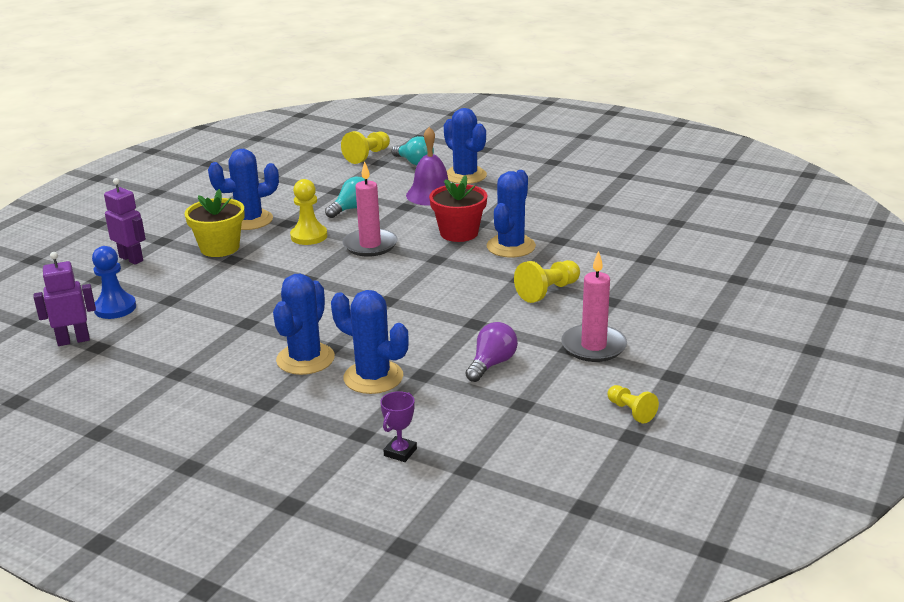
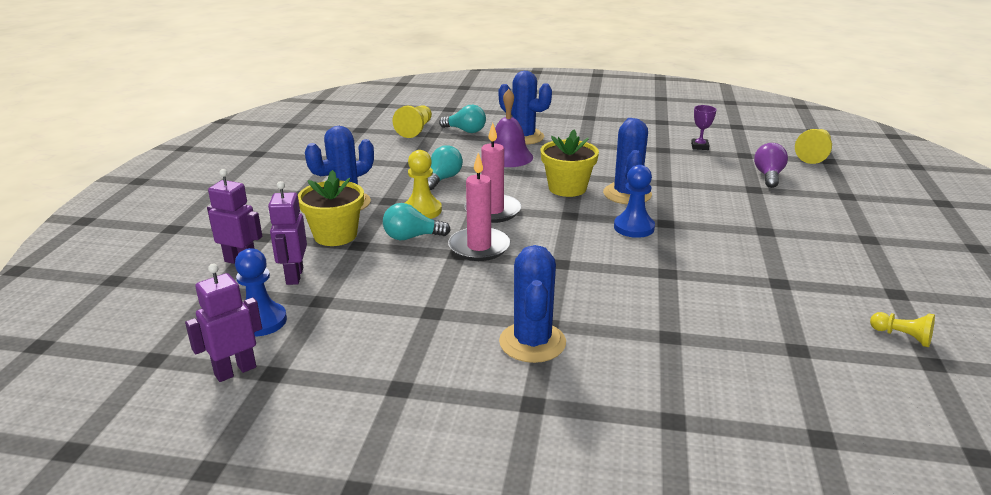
camera: 20 degrees left, 0 degrees up
blue cactus [331,290,409,394] -> none
purple trophy [380,391,417,462] -> purple trophy moved to [691,105,717,150]
red flower pot [429,175,487,242] -> yellow flower pot [541,130,599,197]
purple light bulb [465,322,518,382] -> purple light bulb moved to [754,143,788,188]
yellow pawn [514,260,580,303] -> yellow pawn moved to [795,129,832,164]
pink candle [561,251,627,362] -> pink candle moved to [448,153,510,261]
none -> purple robot [268,181,307,285]
none -> turquoise light bulb [383,203,451,240]
none -> blue pawn [614,165,655,238]

